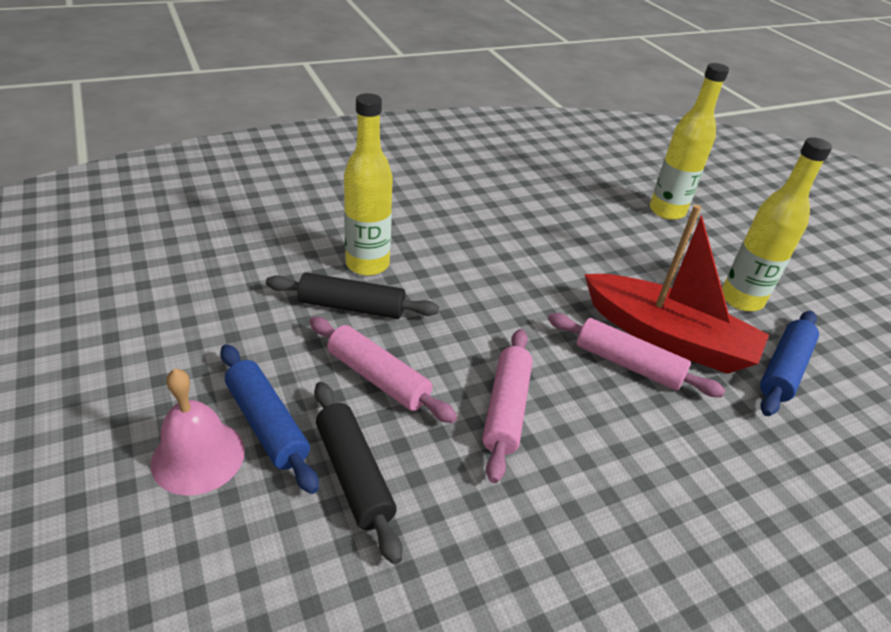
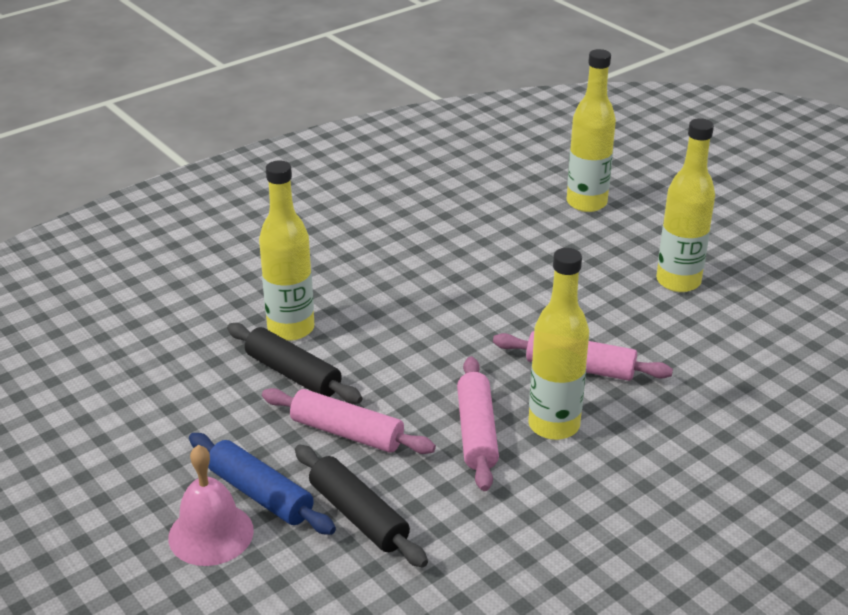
camera: 10 degrees left, 5 degrees down
black rolling pin [266,272,439,319] -> black rolling pin turned 45 degrees clockwise [227,323,363,404]
red boat [584,205,769,374] -> none
blue rolling pin [760,311,819,416] -> none
none -> yellow bottle [528,248,589,440]

